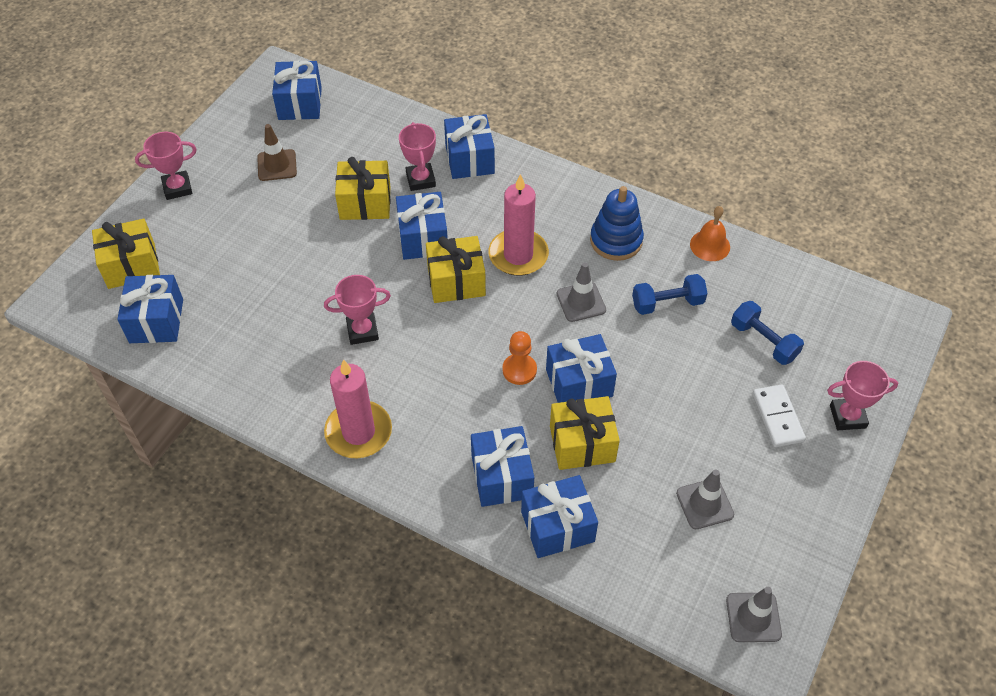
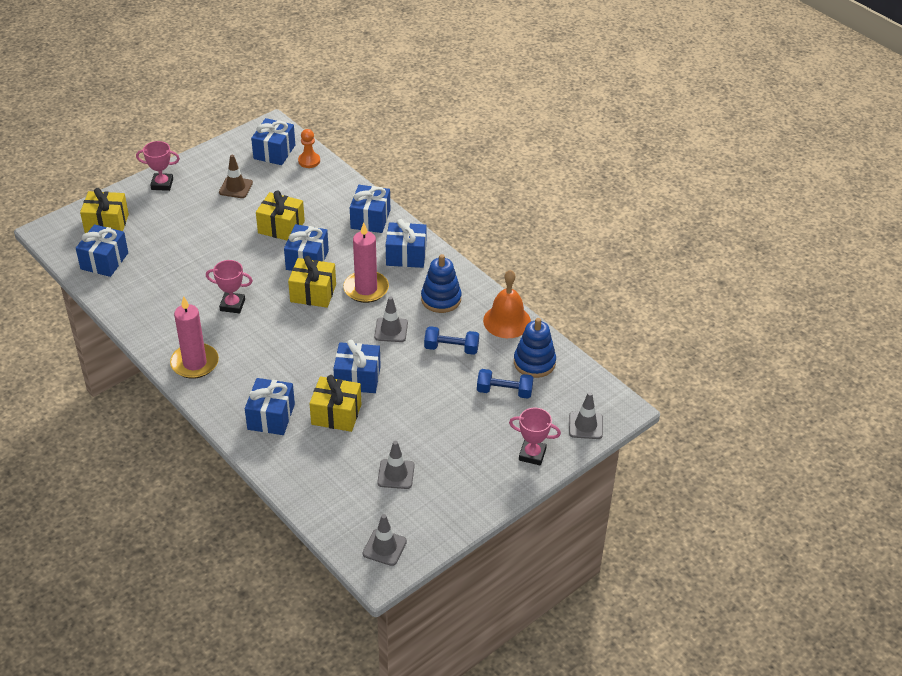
camera: 20 degrees right, 10 degrees down
pink trophy [399,122,436,191] -> none
orange pawn [502,331,537,385] -> orange pawn moved to [298,129,320,168]
blue gift [521,475,598,558] -> blue gift moved to [386,219,426,268]
orange bell [690,206,730,261] -> orange bell [483,270,531,338], size x1.53
blue dumbbell [731,301,804,365] -> blue dumbbell turned 60 degrees counterclockwise [477,369,534,399]
white domino [753,384,806,447] -> none
none -> blue stacking toy [514,318,556,378]
none -> grey traffic cone [569,392,603,439]

